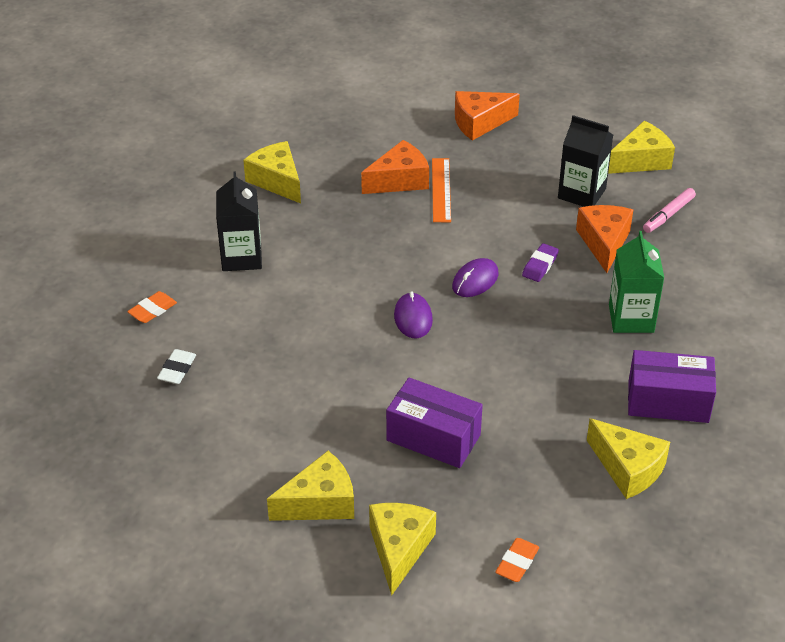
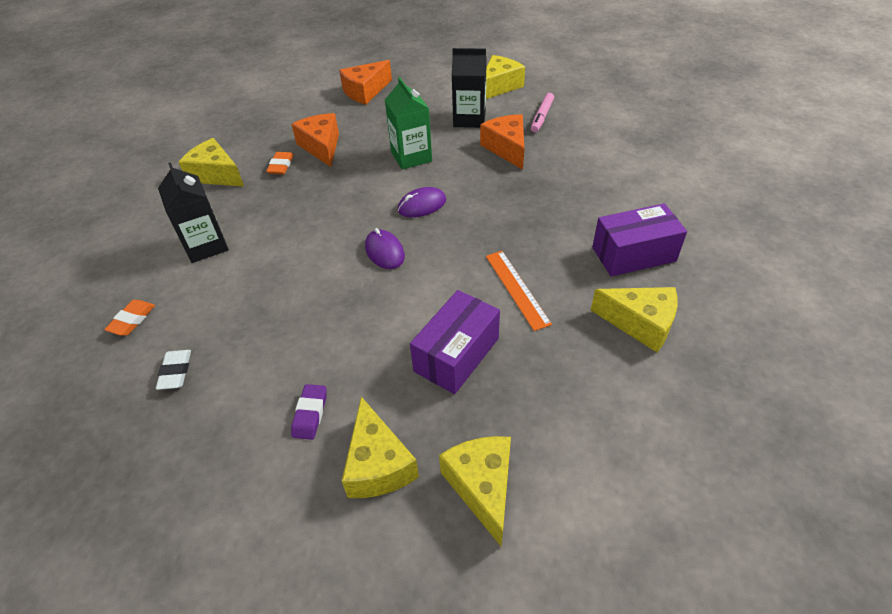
camera: 20 degrees left, 5 degrees up
yellow cheese [267,451,354,521] -> yellow cheese turned 120 degrees clockwise [342,397,419,498]
orange cheese [361,140,429,194] -> orange cheese turned 60 degrees counterclockwise [291,113,339,167]
purple box [386,377,483,468] -> purple box turned 60 degrees counterclockwise [410,290,500,394]
orange ruler [432,158,451,222] -> orange ruler moved to [486,251,552,331]
purple mouse [452,258,499,297] -> purple mouse turned 45 degrees clockwise [397,187,446,217]
orange eraser [495,538,539,582] -> orange eraser moved to [266,152,294,174]
purple eraser [522,243,559,282] -> purple eraser moved to [291,384,327,440]
green carton [609,231,664,333] -> green carton moved to [385,77,432,170]

